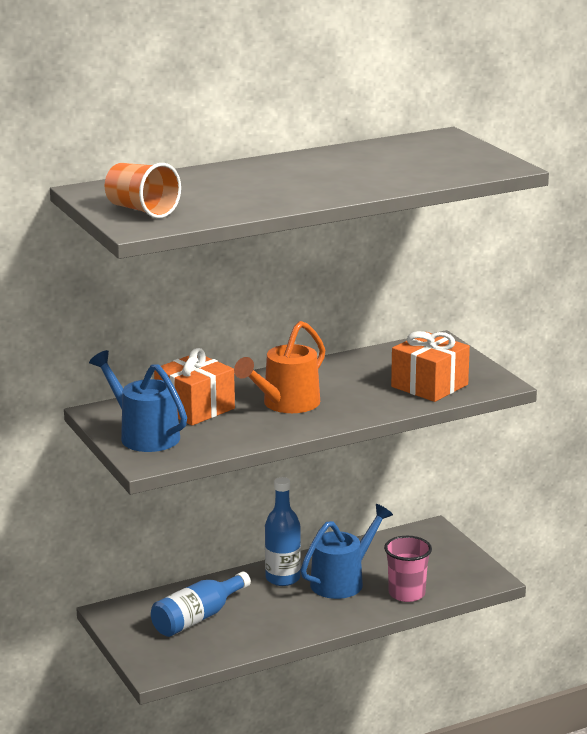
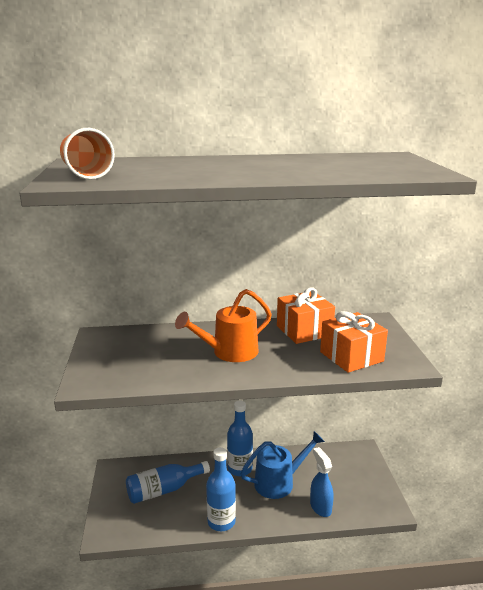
camera: 20 degrees right, 0 degrees up
blue watering can [89,350,187,452] -> none
orange gift [154,348,235,426] -> orange gift moved to [277,288,335,344]
pink cup [384,536,432,602] -> blue spray bottle [310,447,334,517]
none -> blue bottle [206,447,236,531]

